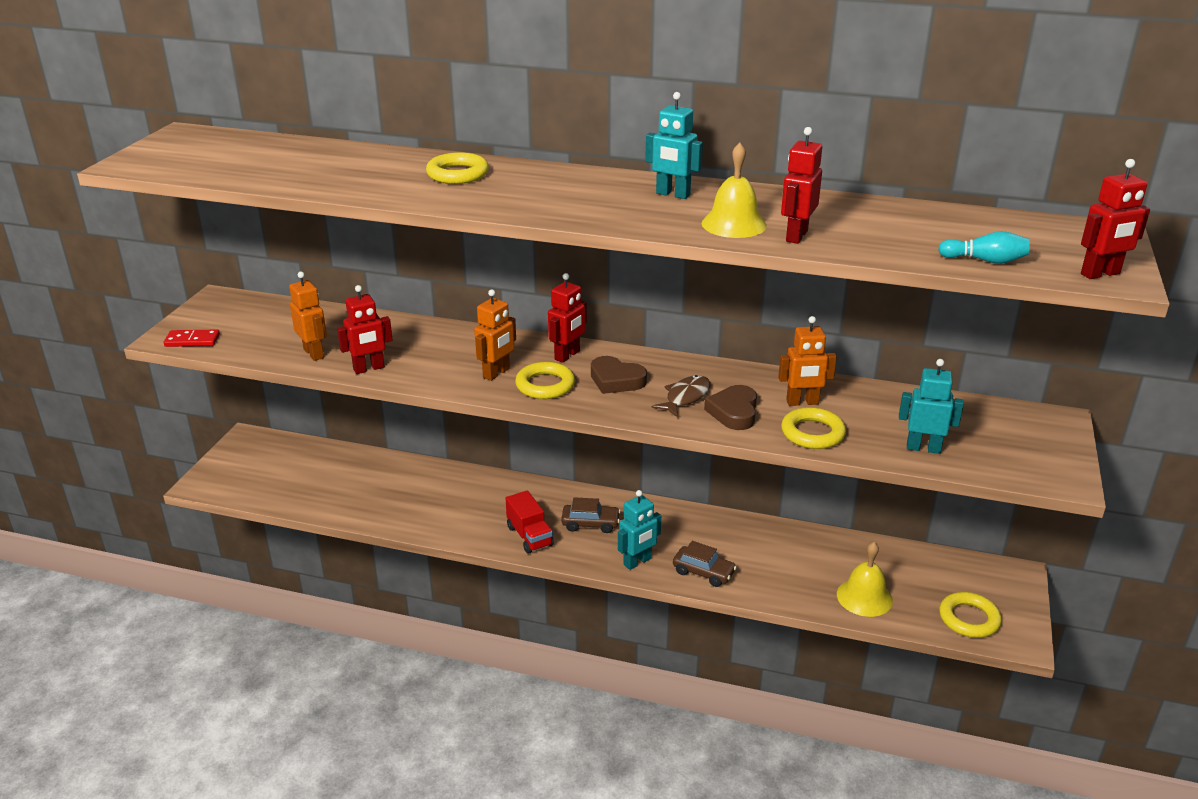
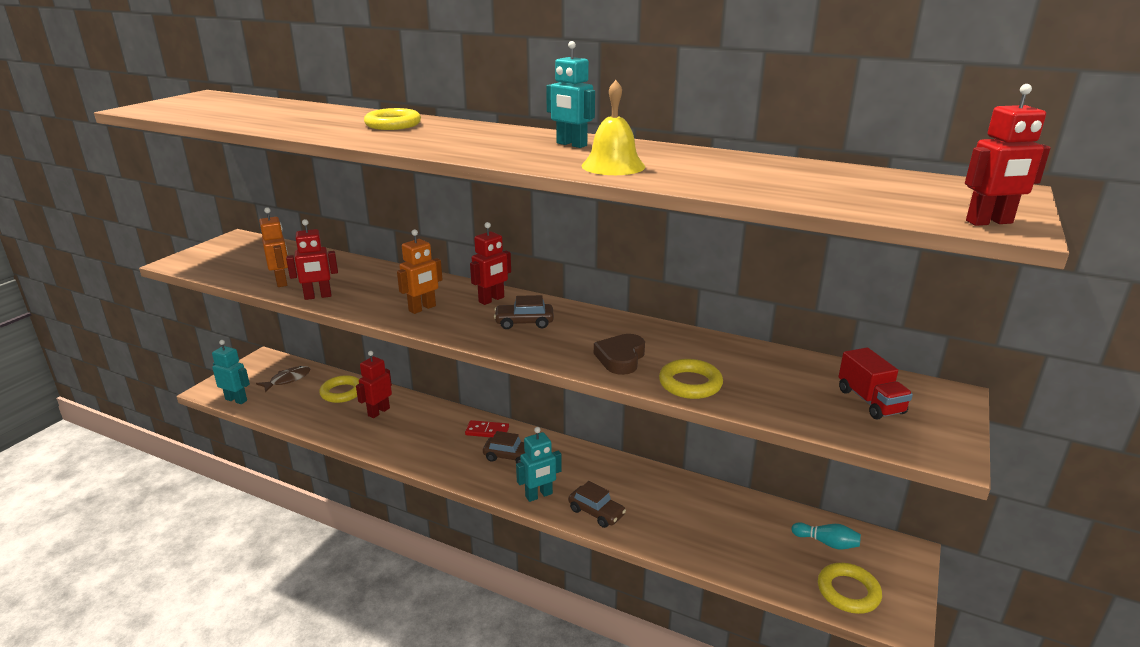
camera: 10 degrees right, 5 degrees down
red domino [164,330,220,347] -> red domino moved to [465,420,509,437]
red truck [506,490,554,554] -> red truck moved to [838,348,913,419]
yellow ring [515,362,575,399] -> yellow ring moved to [319,375,359,403]
brown heart [591,356,647,394] -> brown car [494,295,554,329]
brown fish [652,375,710,417] -> brown fish moved to [256,366,311,393]
orange robot [778,316,837,406] -> none
red robot [781,127,822,244] -> red robot moved to [356,351,392,418]
yellow bell [837,542,893,617] -> none
turquoise robot [899,359,964,454] -> turquoise robot moved to [212,340,250,404]
turquoise bowling pin [938,231,1030,264] -> turquoise bowling pin moved to [791,522,861,549]

